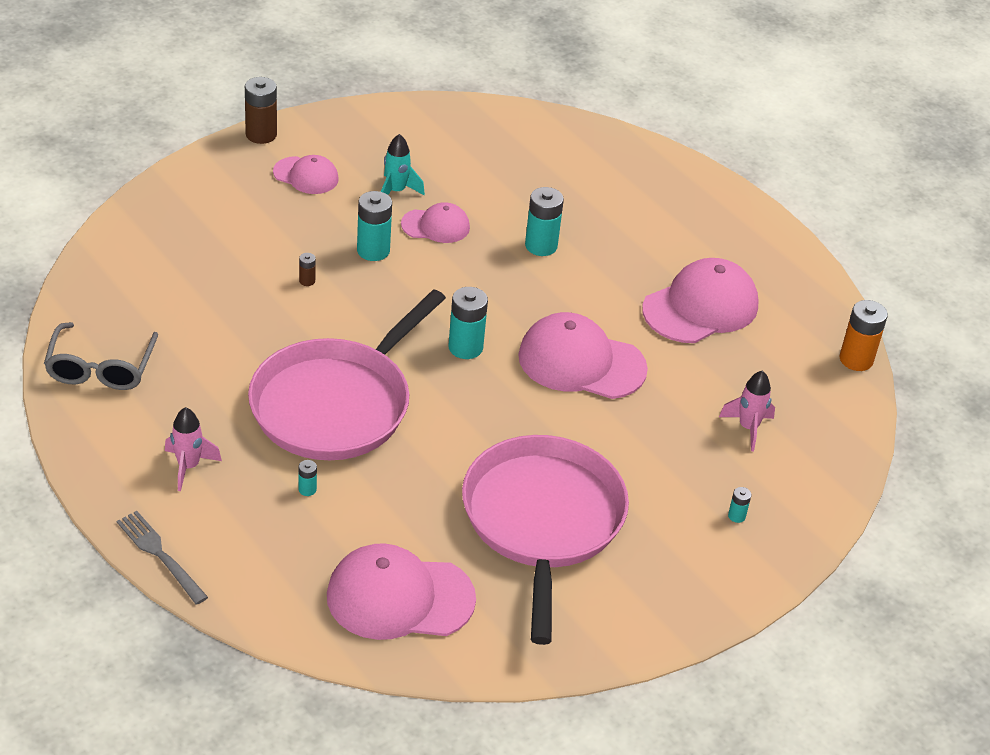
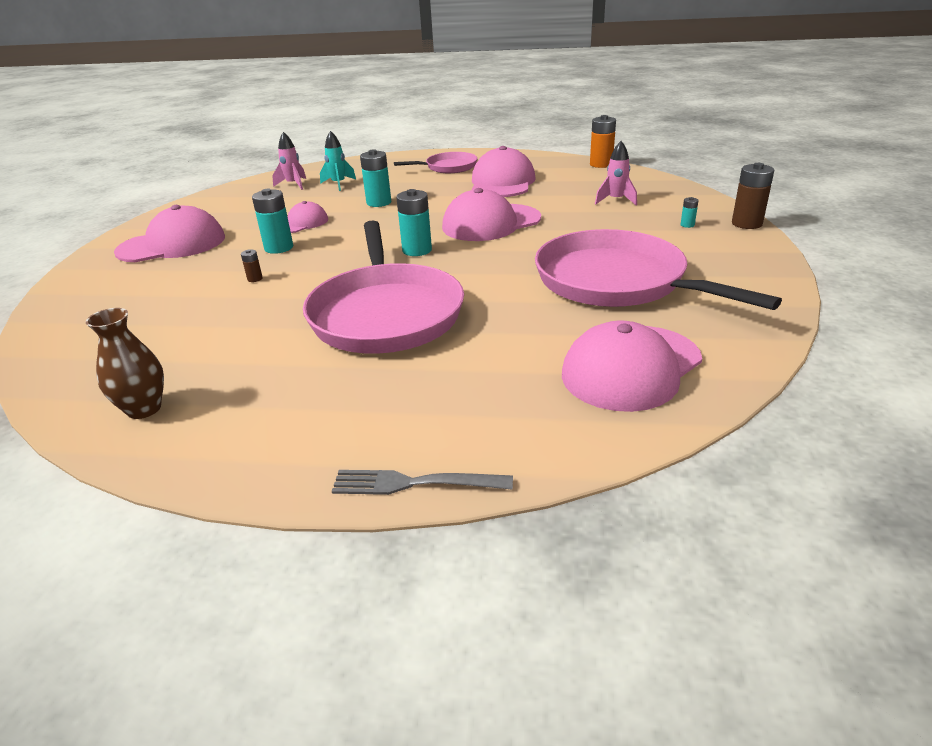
camera: 40 degrees left, 10 degrees down
grey glasses [44,322,158,390] -> brown vase [86,308,164,419]
pink rocket [165,407,222,491] -> pink rocket moved to [272,132,306,190]
brown battery [245,77,277,144] -> brown battery moved to [732,163,774,229]
pink cap [273,155,339,194] -> pink cap [114,205,225,262], size x1.76
turquoise battery [298,460,317,496] -> none
turquoise rocket [381,134,425,195] -> turquoise rocket moved to [320,131,356,191]
none -> pink pan [394,152,478,173]

